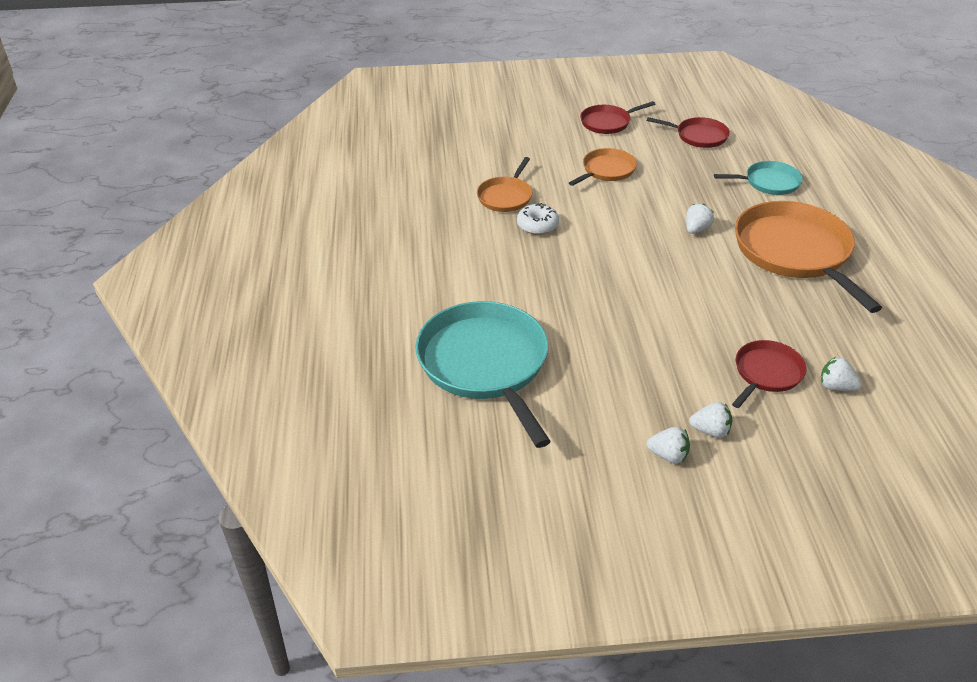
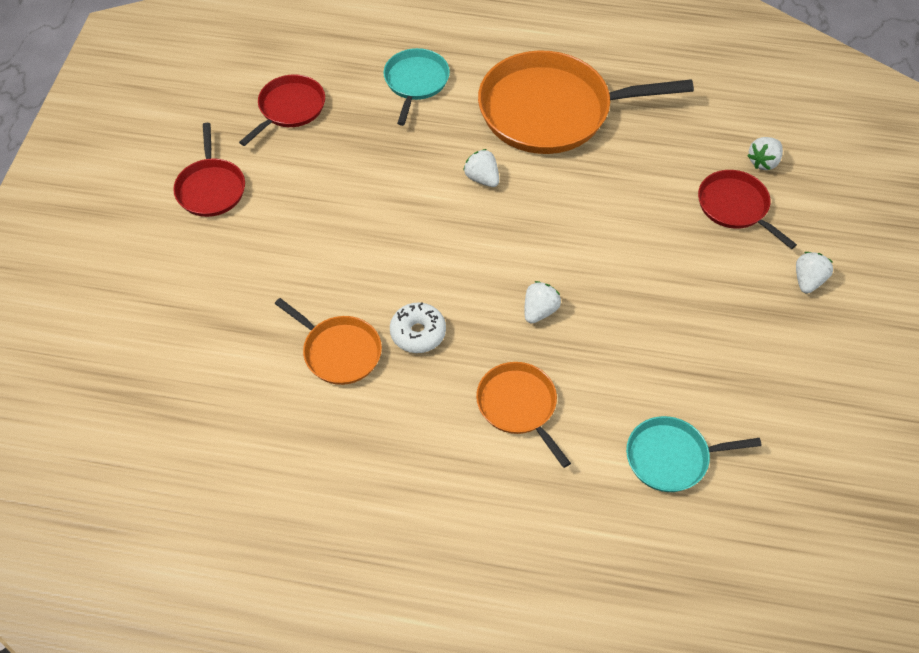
camera: 75 degrees left, 15 degrees up
turquoise pan [415,301,551,448] -> turquoise pan [626,416,762,492], size x0.52
orange pan [569,148,637,186] -> orange pan moved to [476,362,571,468]
white strawberry [647,427,690,464] -> white strawberry moved to [524,281,561,324]

